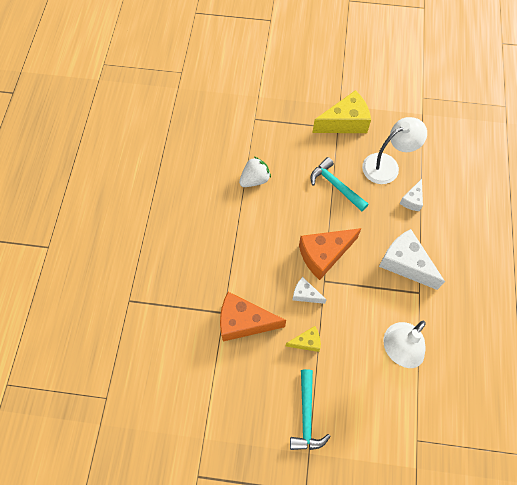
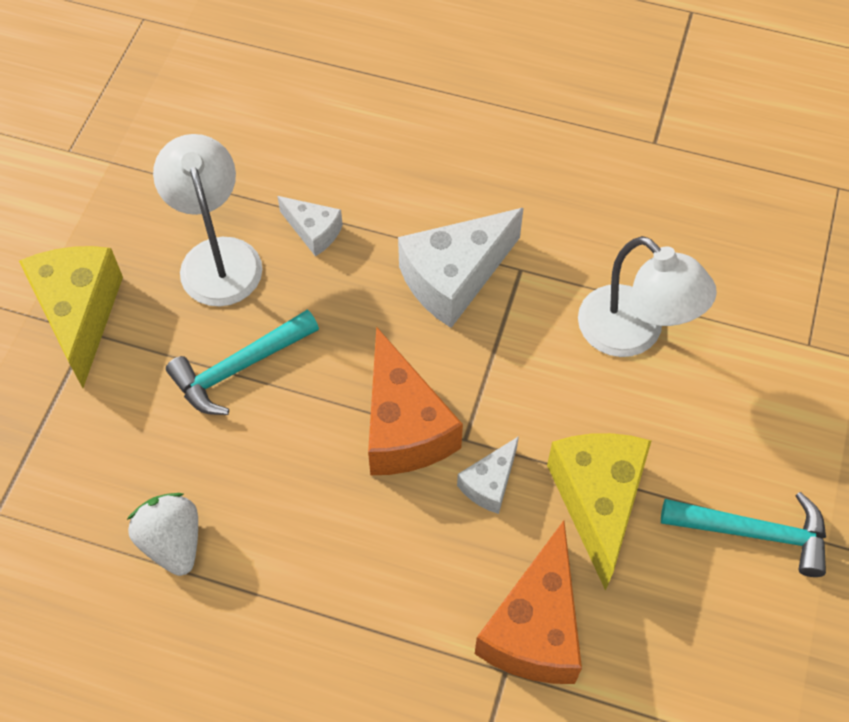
camera: 80 degrees left, 5 degrees down
yellow cheese [286,326,321,352] -> yellow cheese [547,433,651,591], size x1.90

